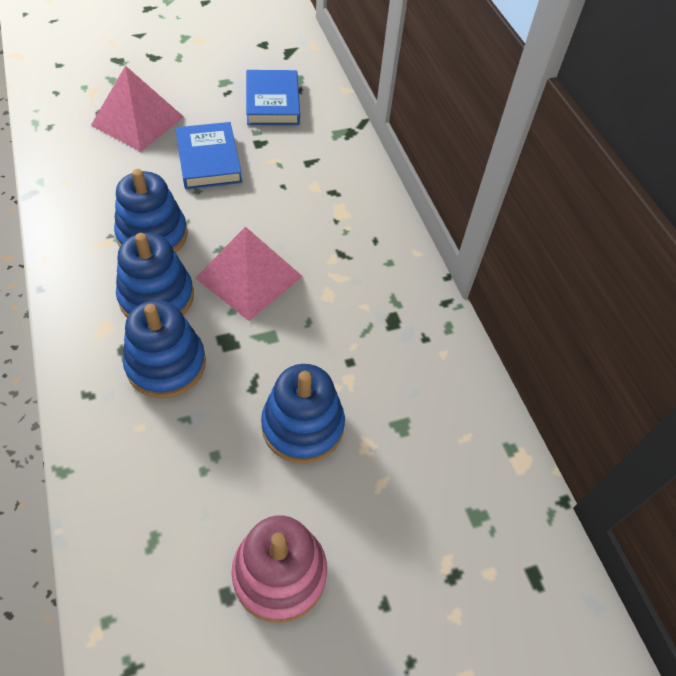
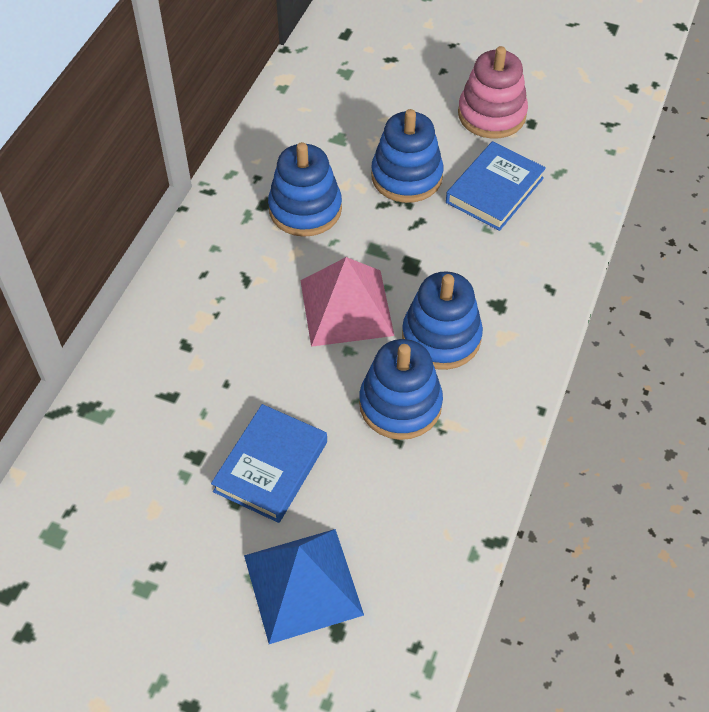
camera: 135 degrees left, 0 degrees up
pink pyramid [91,66,184,152] -> blue pyramid [244,529,364,644]
blue stacking toy [123,300,206,398] -> blue stacking toy moved to [268,142,342,237]
blue book [246,70,300,125] -> blue book moved to [446,141,546,231]

